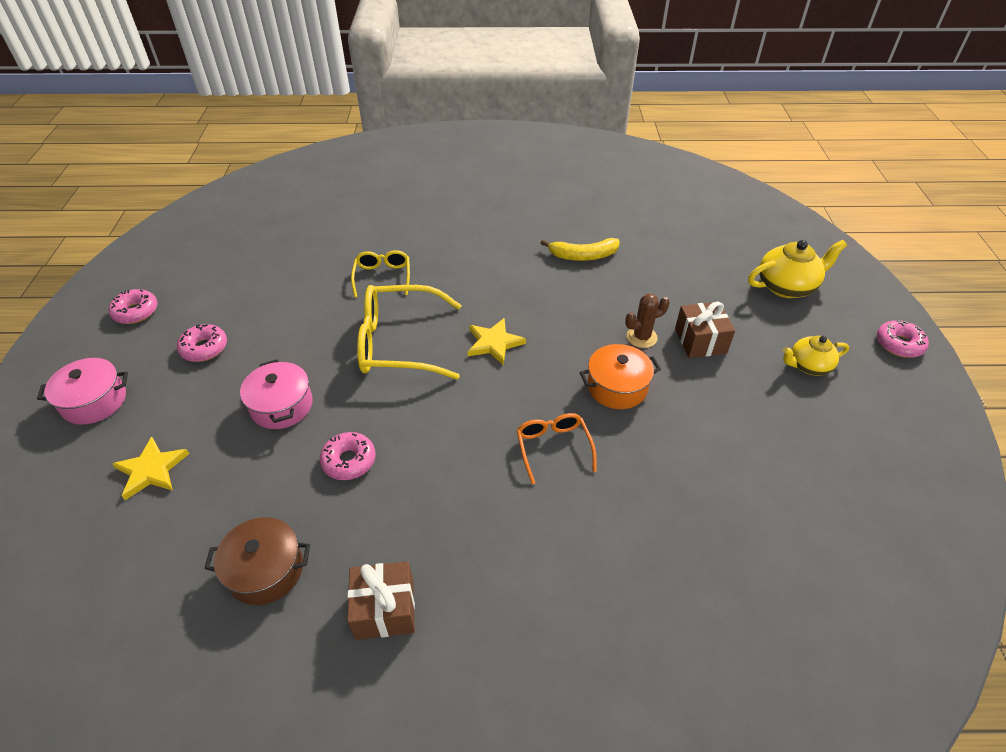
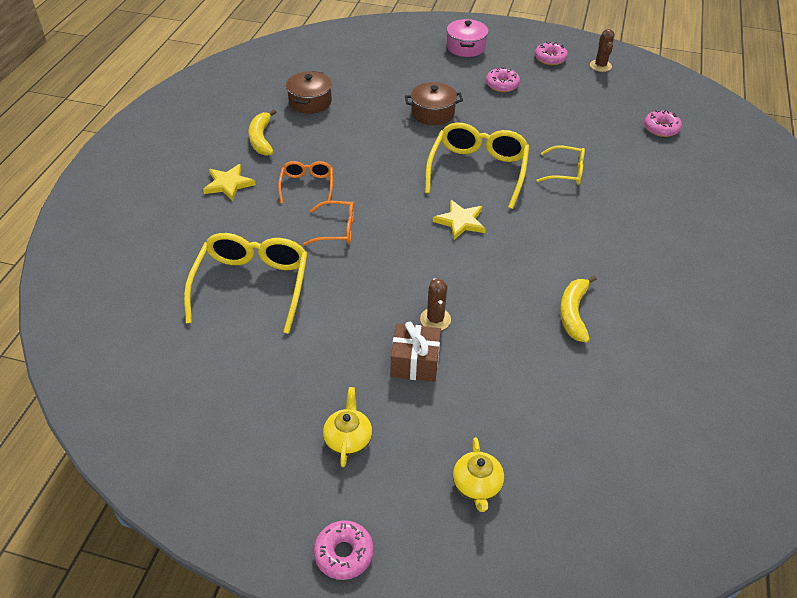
camera: 105 degrees right, 0 degrees up
yellow star [112,437,189,500] -> yellow star moved to [203,164,256,201]
pink pot [240,359,313,429] -> brown pot [405,82,463,125]
pink donut [320,432,376,480] -> pink donut moved to [644,110,682,137]
brown gift [347,561,415,640] -> yellow banana [248,109,276,156]
orange pot [580,344,661,409] -> none
yellow teapot [748,240,847,298] -> yellow teapot [453,437,504,512], size x0.65
none -> yellow glasses [184,233,308,334]
none -> orange glasses [278,161,333,204]
none -> brown cactus [590,29,615,72]

